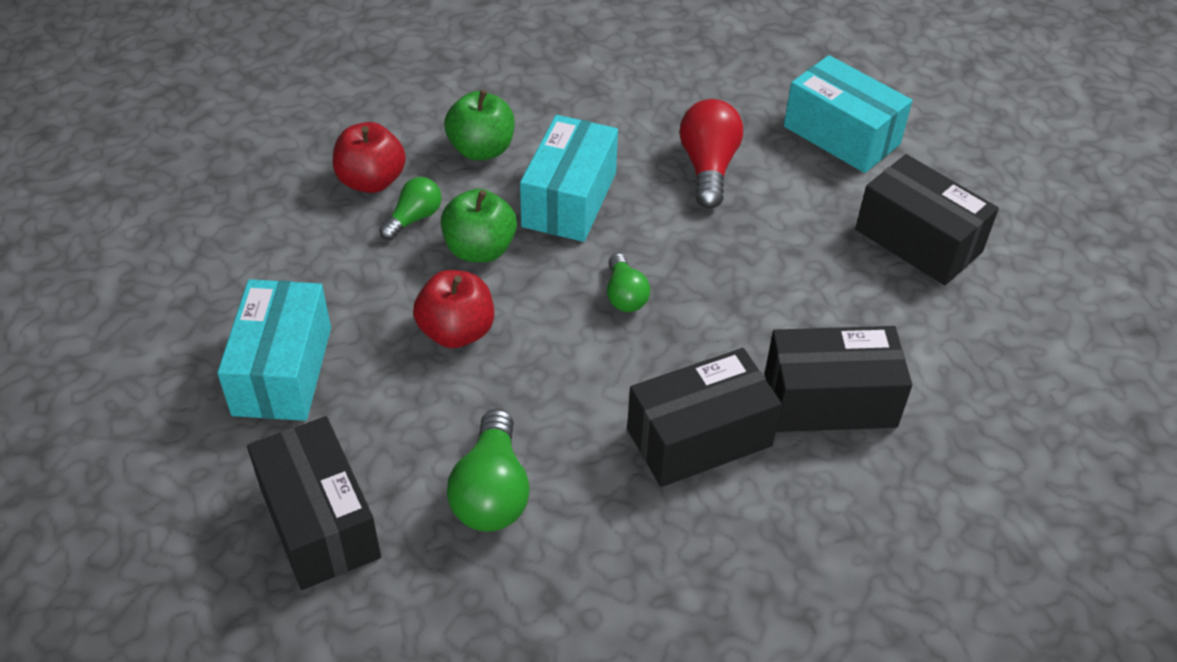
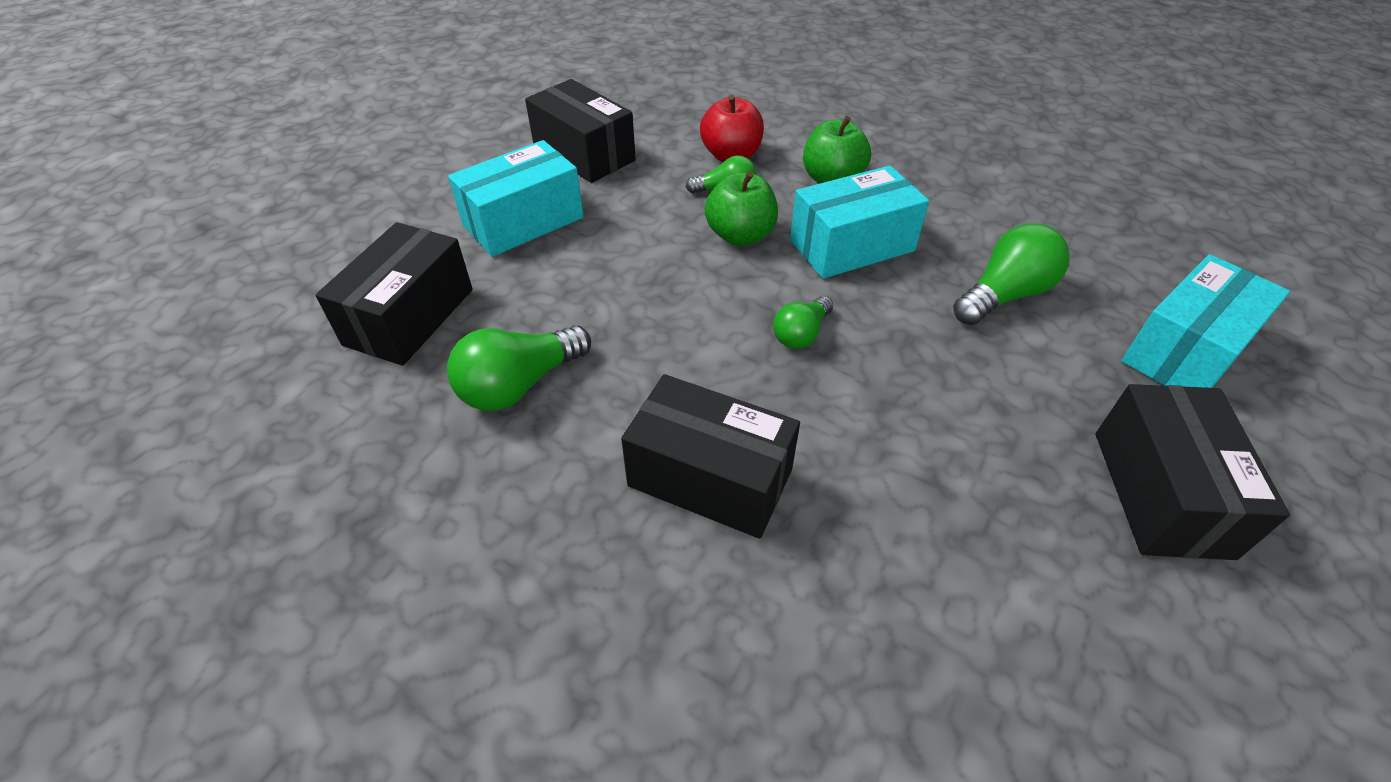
camera: 50 degrees right, 0 degrees up
red apple [413,270,494,348] -> none
red light bulb [679,99,743,209] -> green light bulb [953,223,1070,325]
black box [765,326,912,432] -> black box moved to [525,79,636,183]
turquoise box [784,55,912,173] -> turquoise box turned 45 degrees clockwise [1121,254,1290,388]

